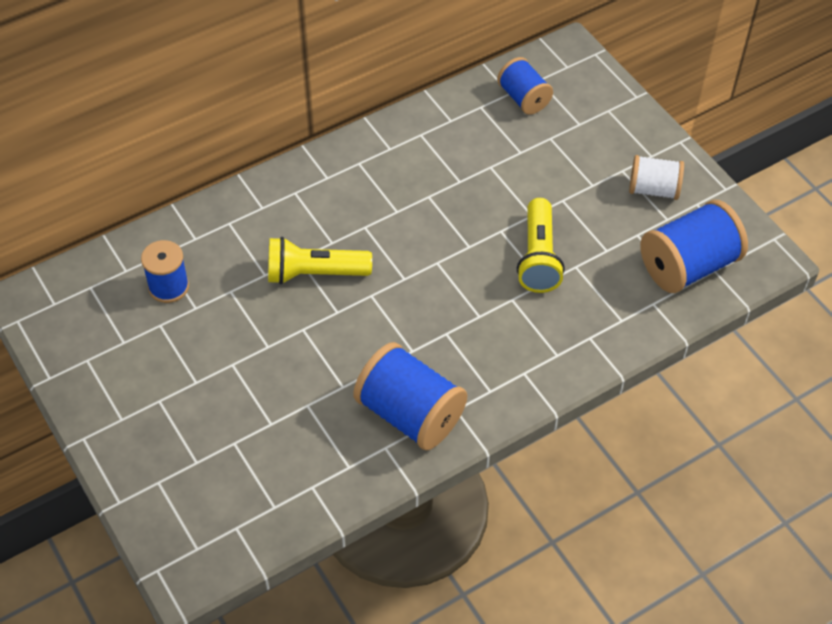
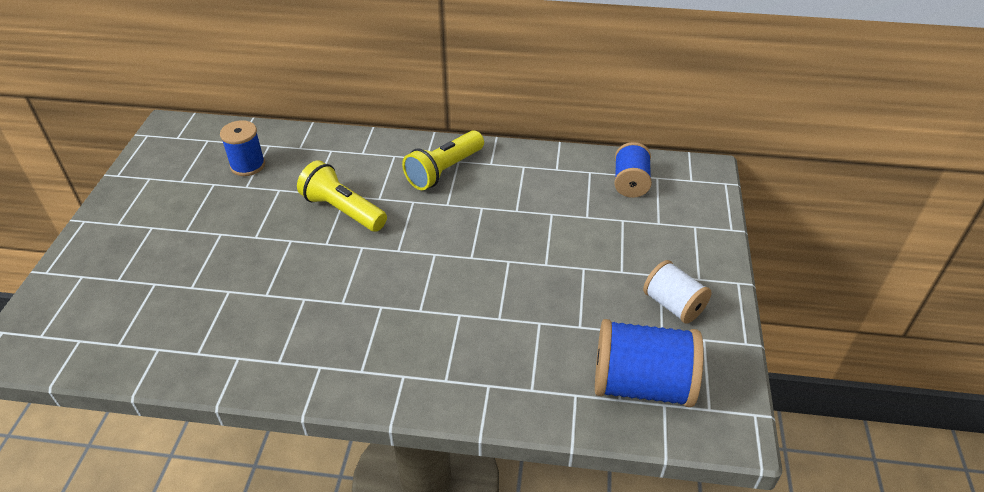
camera: 40 degrees right, 10 degrees down
blue spool [353,342,467,450] -> none
yellow flashlight [517,198,565,293] -> yellow flashlight moved to [402,131,484,190]

